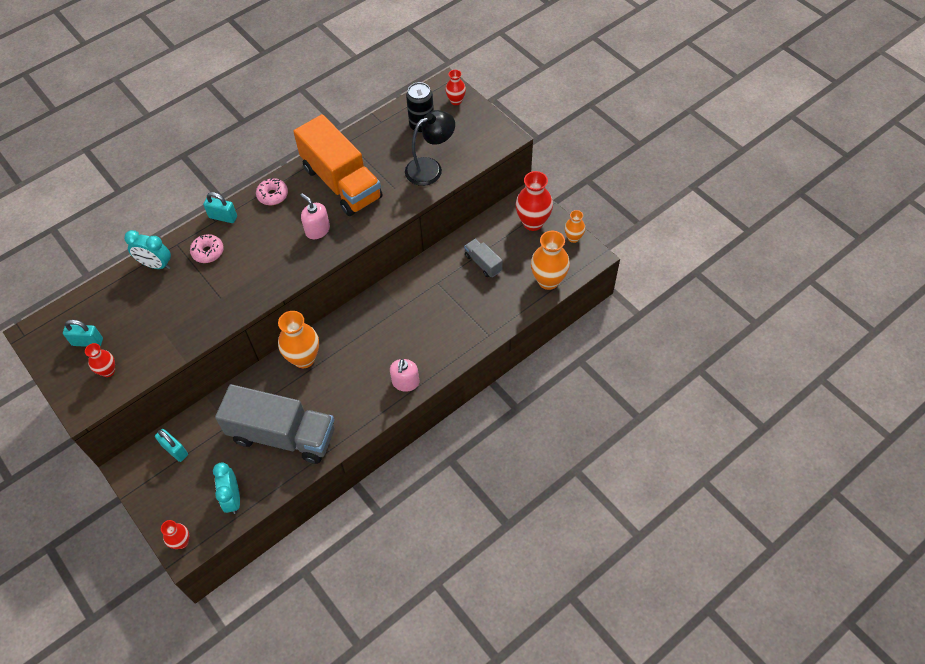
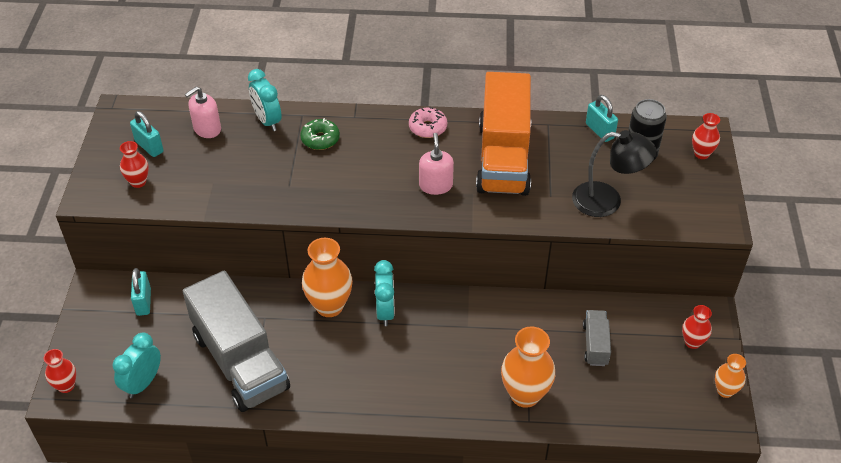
camera: 40 degrees right, 10 degrees down
pink donut [190,234,224,263] -> green donut [300,118,340,150]
turquoise padlock [203,192,237,223] -> turquoise padlock moved to [586,95,618,142]
pink soap dispenser [390,359,419,392] -> pink soap dispenser moved to [185,86,221,138]
red vase [516,171,553,231] -> red vase [682,305,712,349], size x0.56
orange vase [531,231,570,290] -> orange vase moved to [501,326,555,408]
none -> turquoise clock [374,260,395,326]

